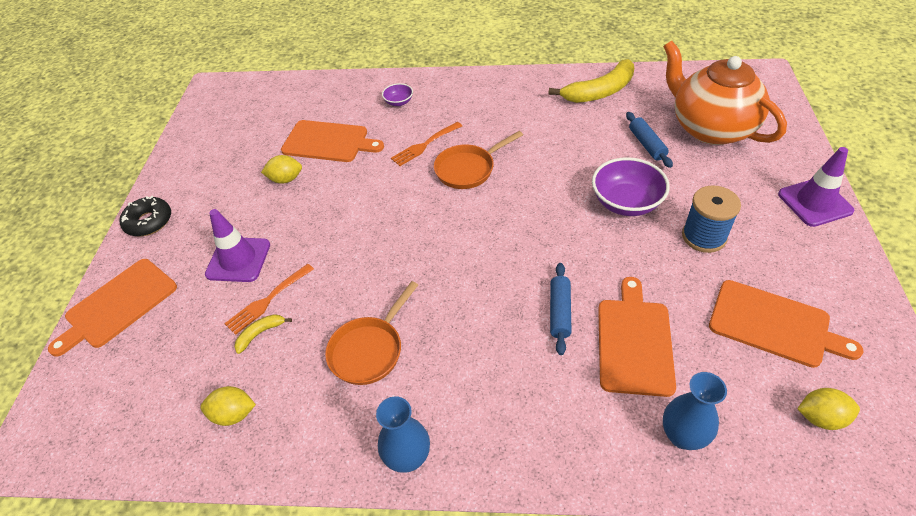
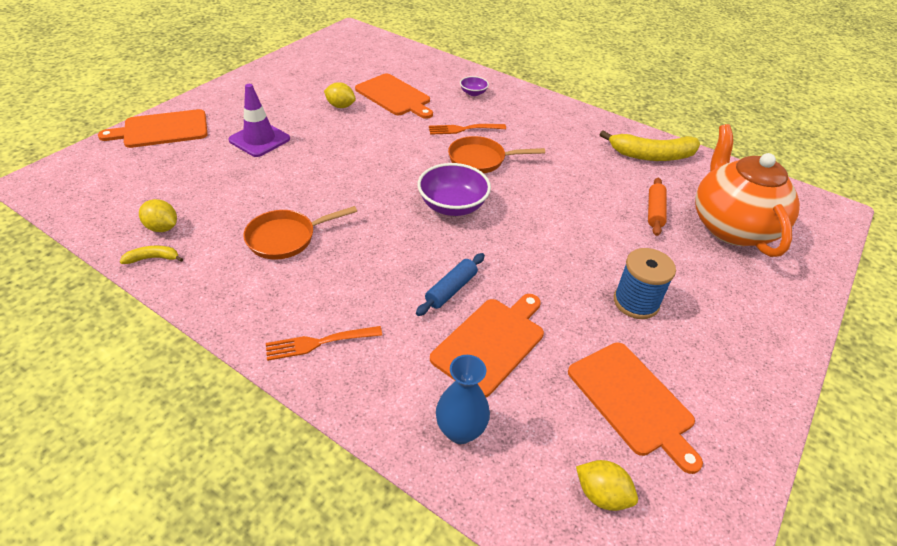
camera: 25 degrees right, 5 degrees down
black donut [120,196,171,236] -> none
orange fork [224,264,314,335] -> orange fork moved to [266,326,382,361]
yellow banana [234,314,292,354] -> yellow banana moved to [119,246,183,264]
blue vase [376,396,430,473] -> none
purple bowl [592,157,670,216] -> purple bowl moved to [417,163,491,216]
blue rolling pin [626,112,673,168] -> orange rolling pin [648,178,667,236]
purple traffic cone [778,147,854,227] -> none

